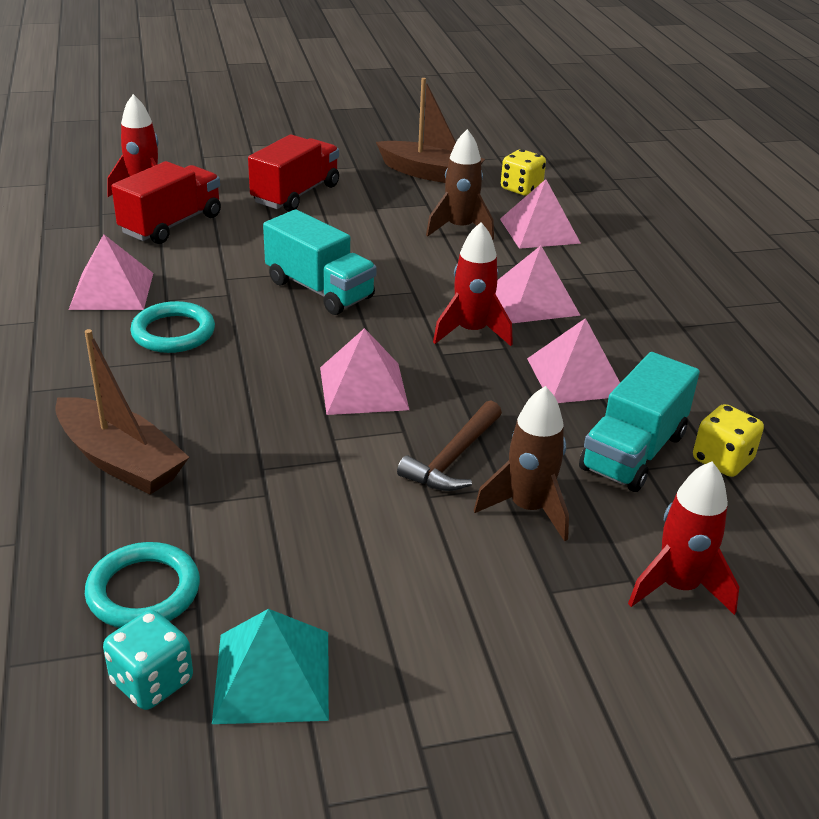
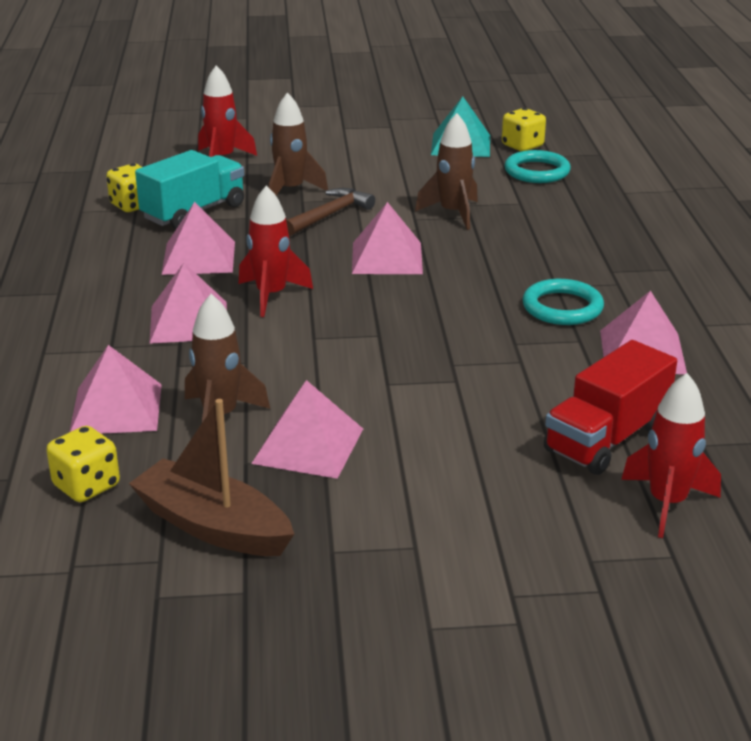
camera: 170 degrees left, 5 degrees down
brown boat [55,329,189,495] -> none
turquoise dice [103,610,193,710] -> yellow dice [502,108,546,151]
red truck [248,134,339,212] -> none
turquoise truck [263,209,377,315] -> none
none -> pink pyramid [251,380,363,479]
none -> brown rocket [415,113,478,230]

